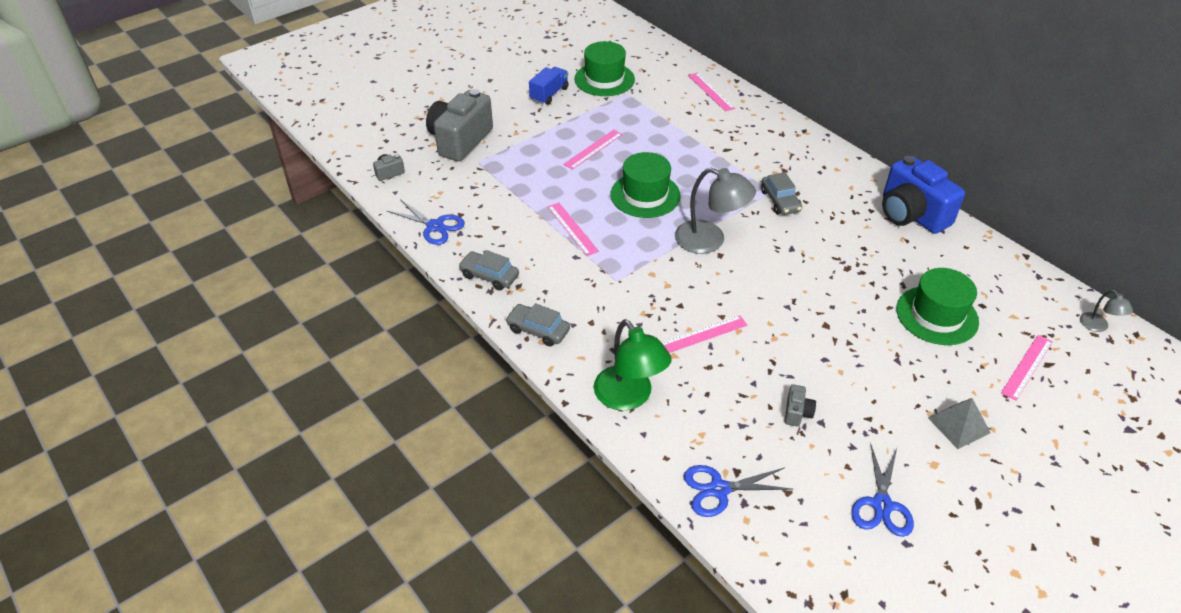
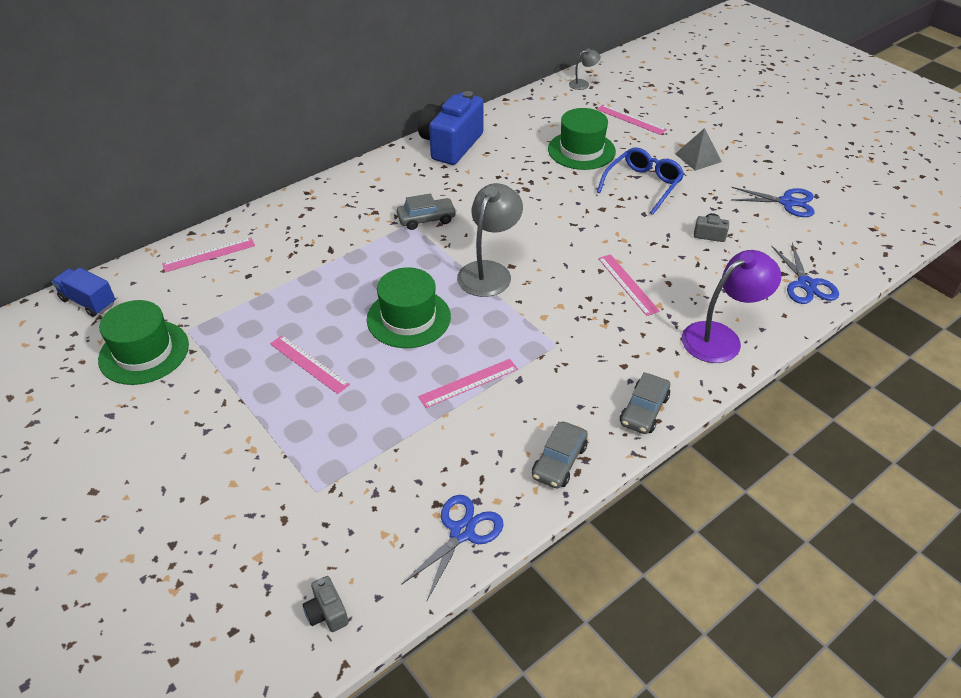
camera: 90 degrees left, 0 degrees up
grey camera [426,89,493,161] -> none
blue truck [529,67,569,105] -> blue truck moved to [51,268,115,317]
green lamp [594,319,672,411] -> purple lamp [682,250,781,363]
blue camera [882,156,965,234] -> blue camera turned 150 degrees clockwise [418,91,484,165]
none -> blue glasses [597,147,684,215]

